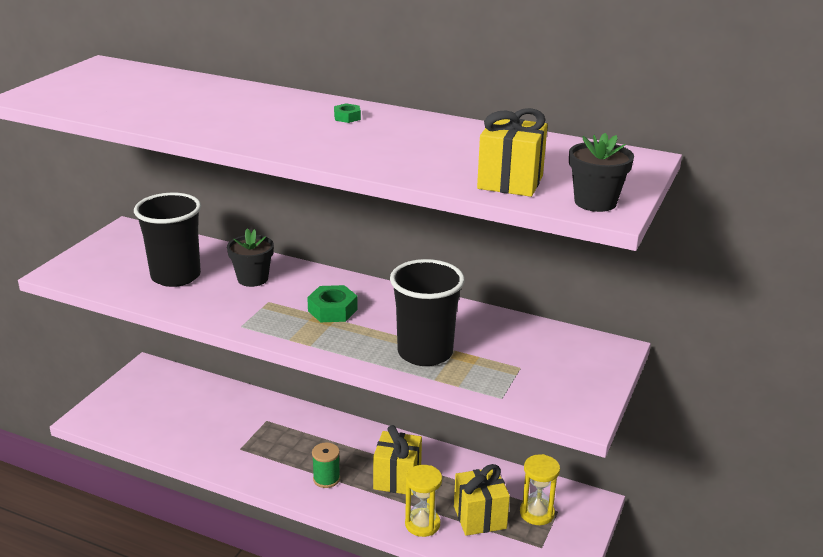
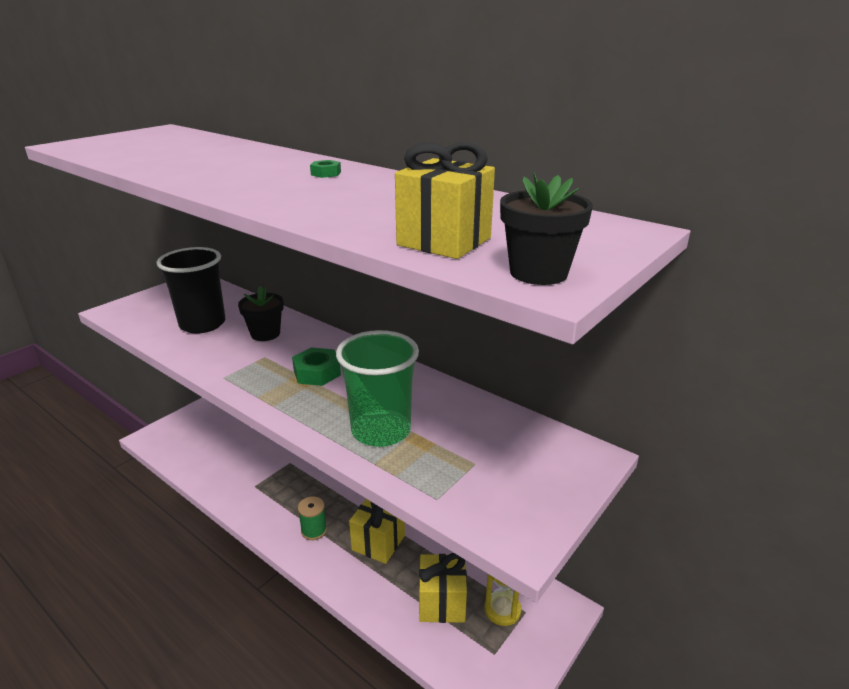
camera: 15 degrees right, 0 degrees up
black cup [390,259,465,366] -> green cup [336,330,419,447]
yellow hourglass [405,465,442,537] -> none

